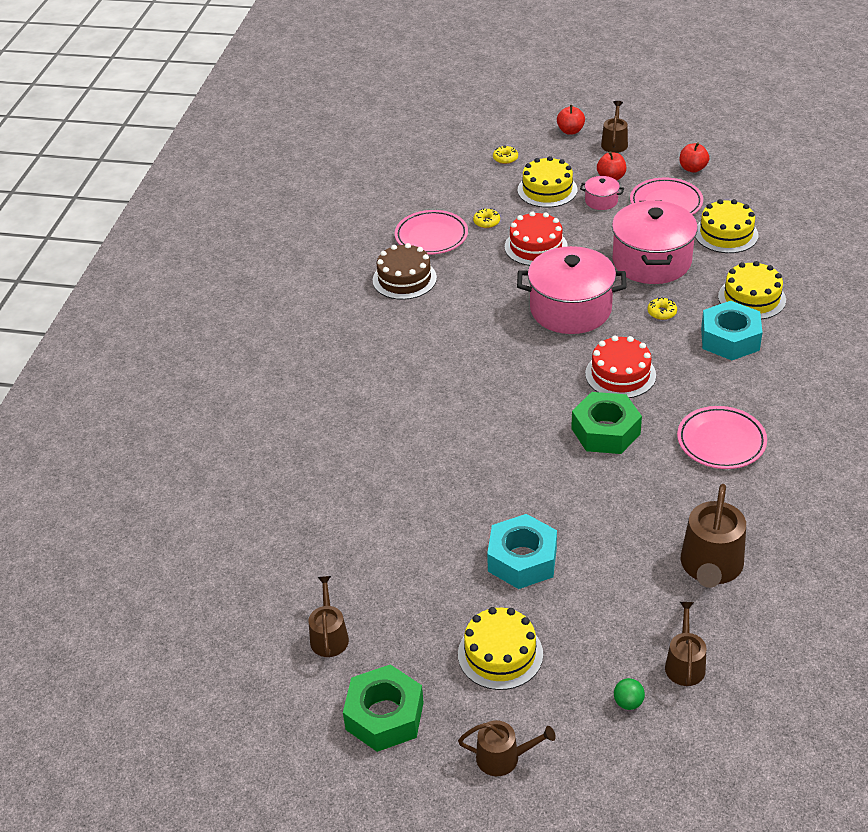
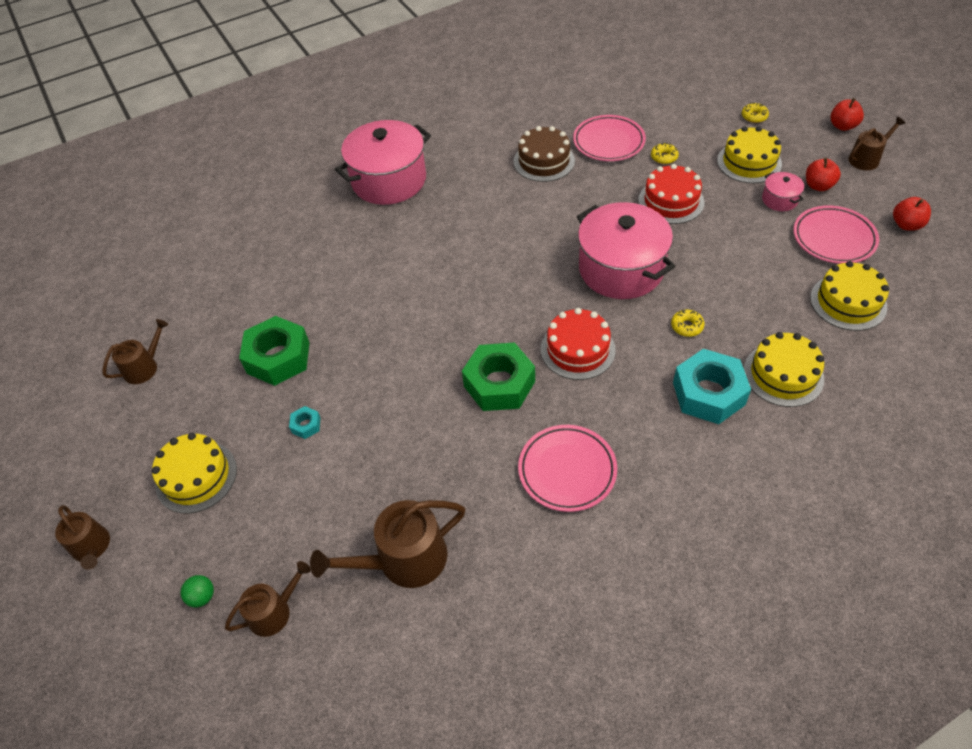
camera: 50 degrees right, 10 degrees up
green nut [343,665,424,752] -> green nut moved to [239,316,309,386]
turquoise nut [487,514,557,589] -> turquoise nut [289,406,321,439], size x0.43
pink pot [612,200,698,284] -> pink pot moved to [335,120,431,205]

